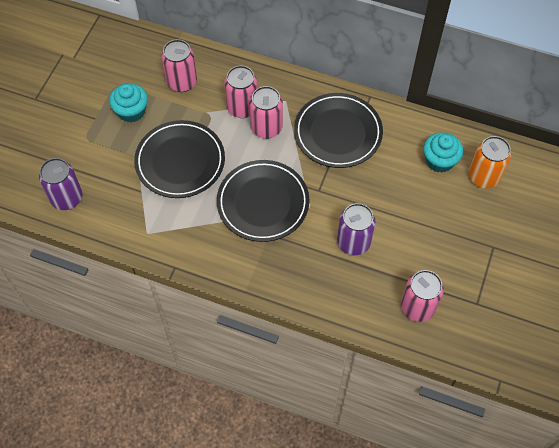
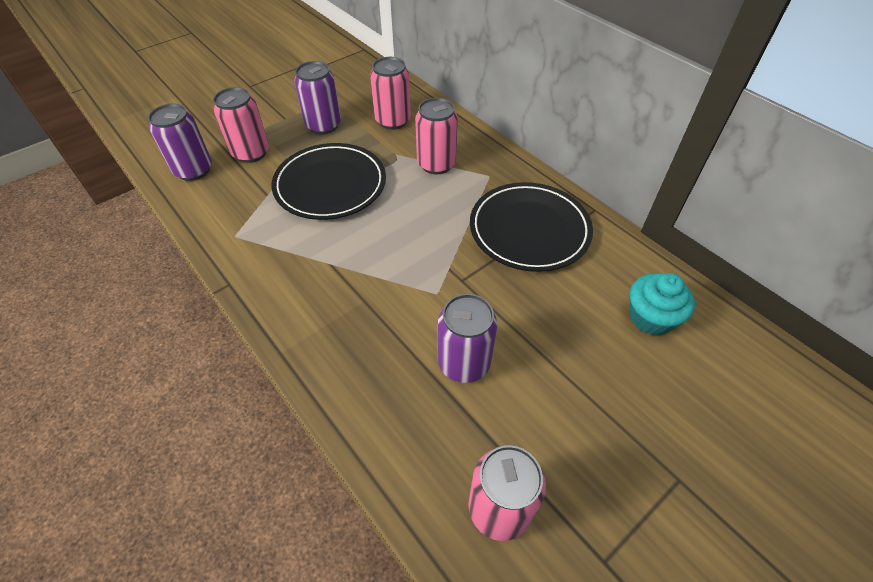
camera: 30 degrees right, 10 degrees down
turquoise cupcake [109,83,148,122] -> purple can [294,61,341,134]
black plate [217,160,309,242] -> none
pink can [249,86,283,139] -> pink can moved to [213,87,269,163]
orange can [469,136,511,188] -> none

